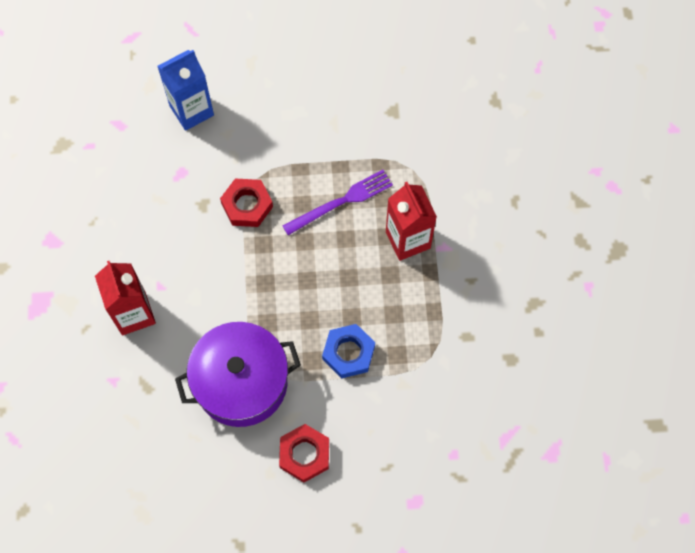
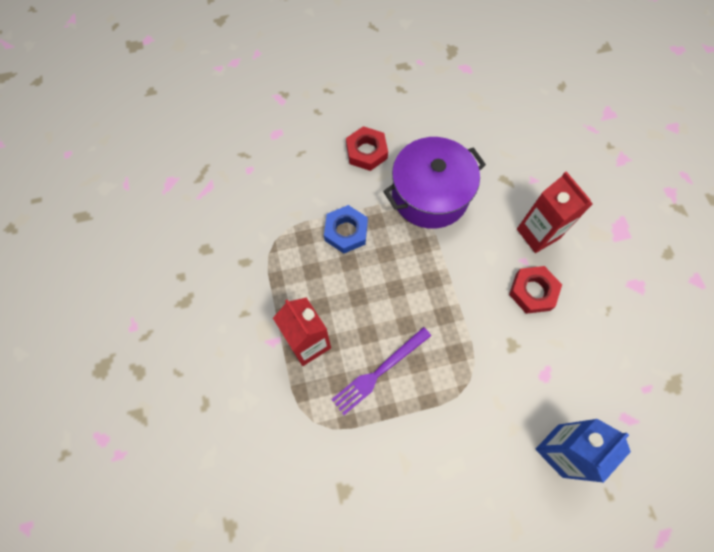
camera: 170 degrees right, 0 degrees up
red nut [220,179,273,227] -> red nut moved to [509,266,562,314]

